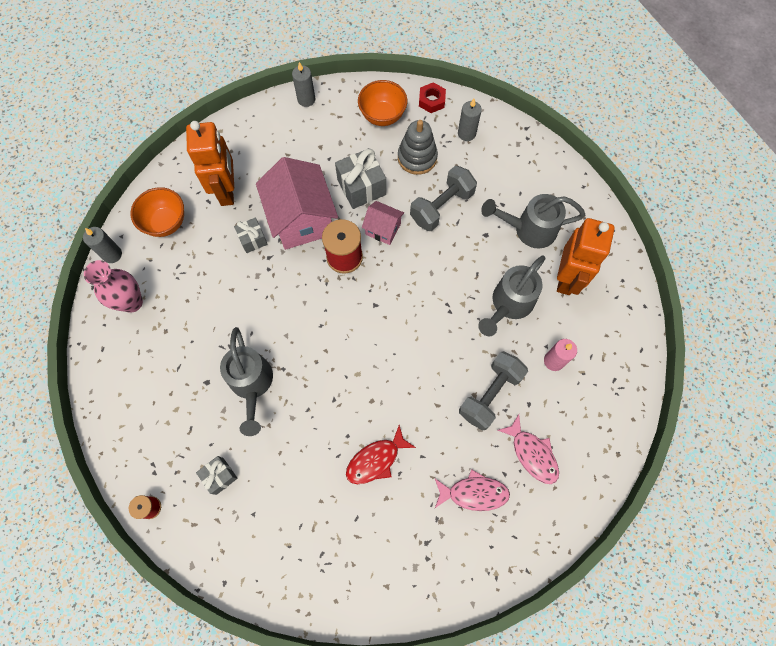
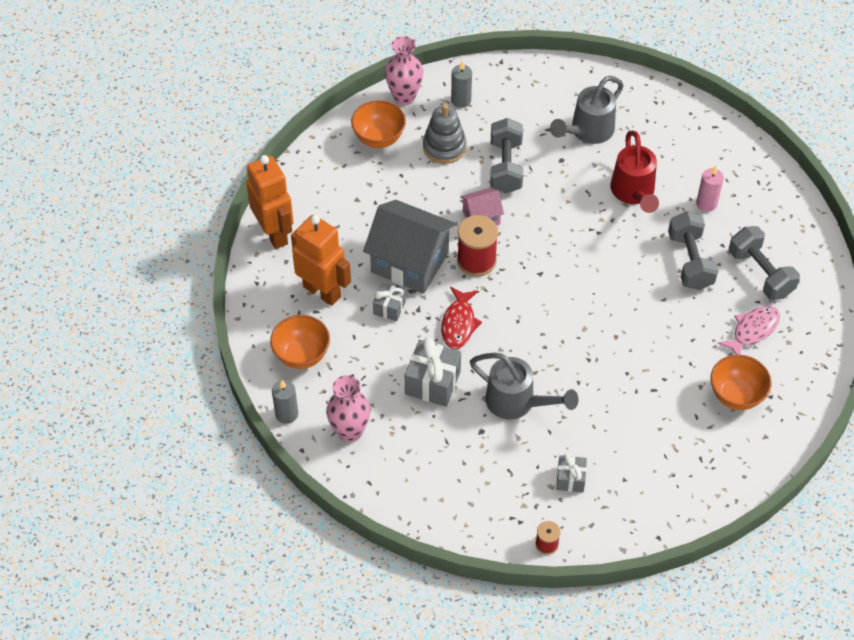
camera: 45 degrees left, 15 degrees down
pink house [256,157,338,250] -> grey house [363,200,456,294]
grey candle [292,62,315,107] -> none
grey gift [335,148,386,209] -> grey gift moved to [405,337,461,407]
red fish [346,425,416,484] -> red fish moved to [441,287,482,349]
red nut [419,82,446,113] -> pink vase [385,36,423,105]
grey watering can [478,255,546,336] -> red watering can [610,130,659,213]
pink fish [498,414,559,484] -> grey dumbbell [729,226,800,300]
orange robot [557,218,615,295] -> orange robot moved to [246,155,294,249]
none -> orange bowl [711,355,772,410]

